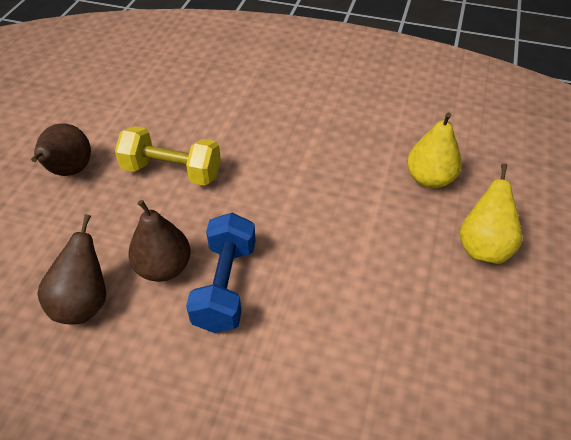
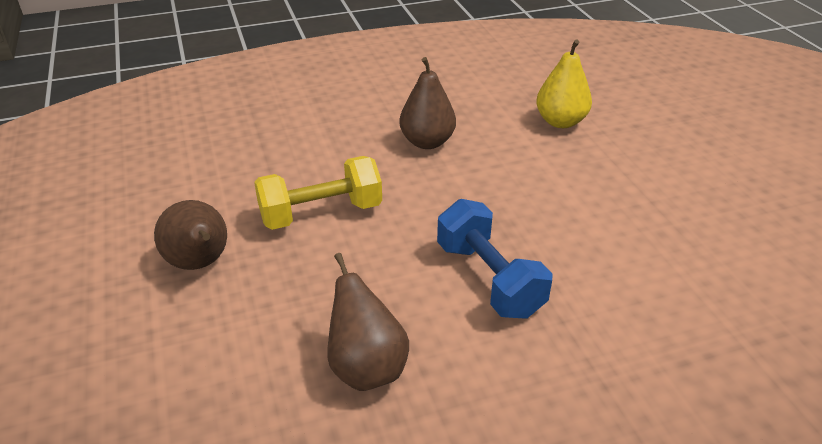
camera: 35 degrees left, 10 degrees down
brown pear [128,200,191,282] -> brown pear moved to [399,57,456,149]
yellow pear [459,163,523,264] -> none

